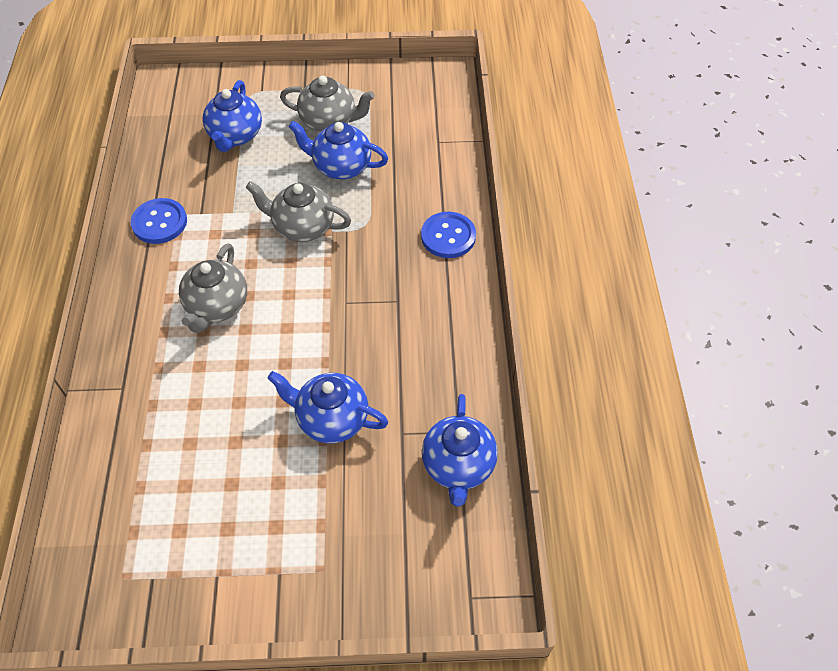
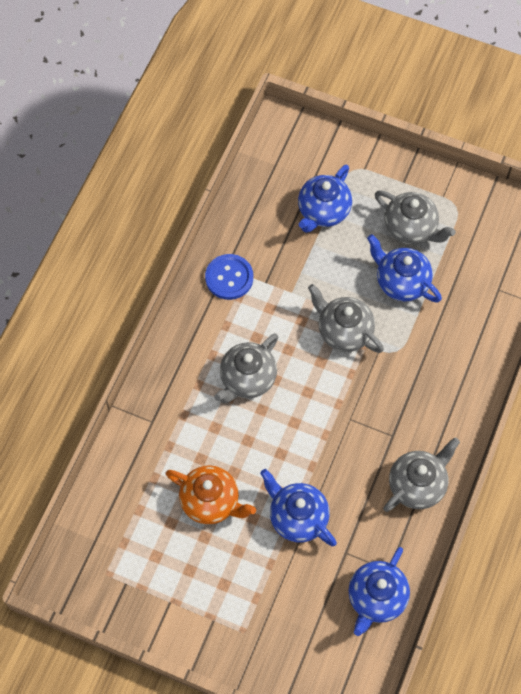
camera: 25 degrees right, 10 degrees up
blue button [421,212,476,258] -> none
none -> orange teapot [166,465,256,524]
none -> grey teapot [383,437,460,512]

